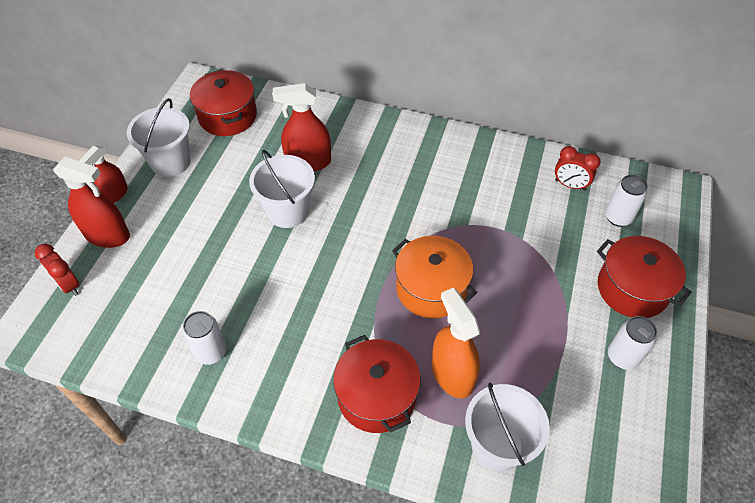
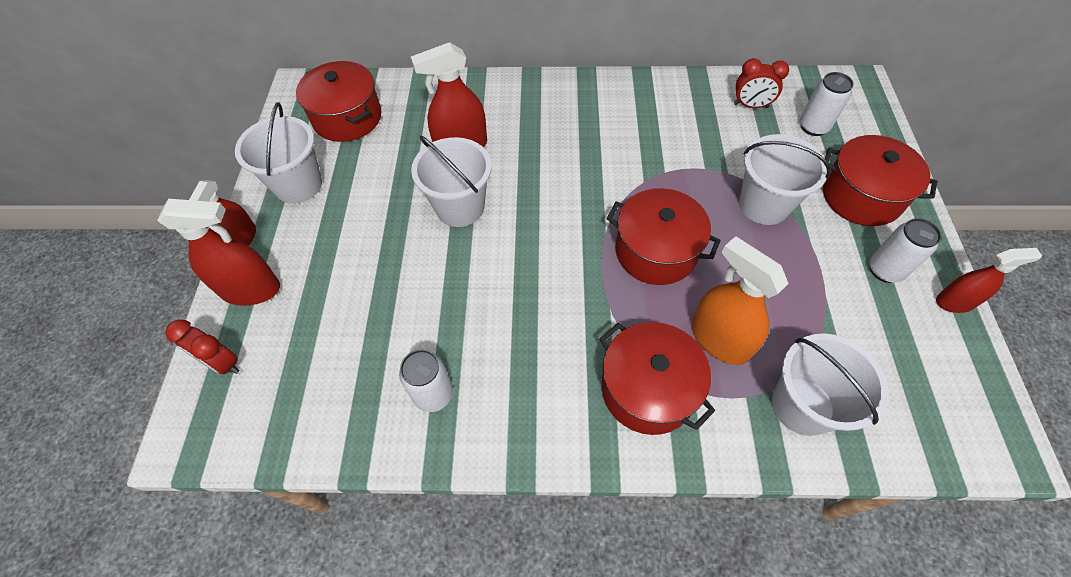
camera: 15 degrees left, 5 degrees up
orange pot [392,236,477,318] -> red pot [606,188,721,285]
none -> white bucket [739,134,831,225]
none -> red spray bottle [936,248,1042,313]

